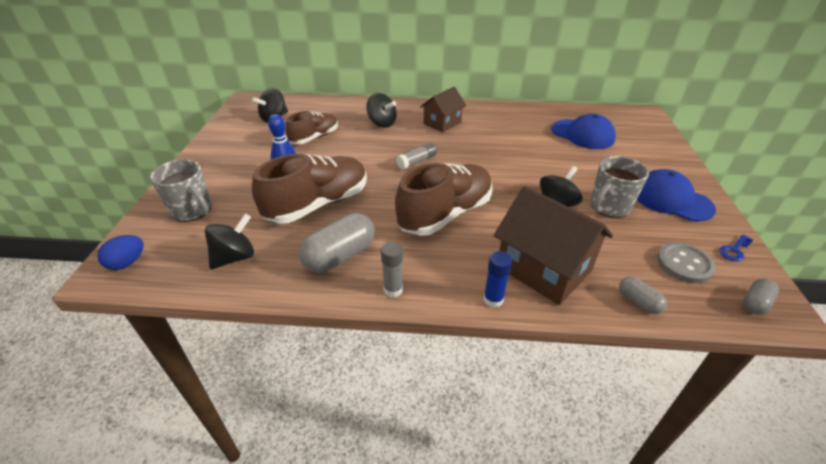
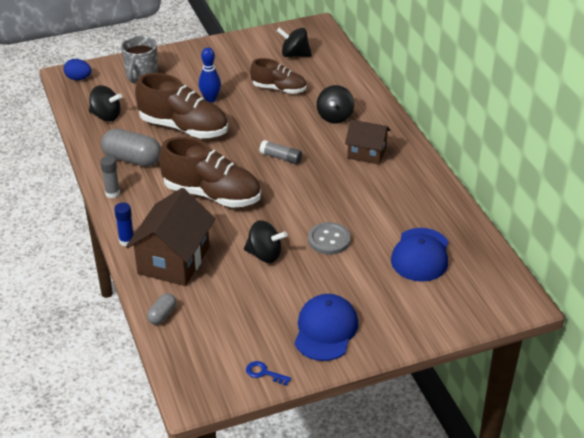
camera: 65 degrees right, 0 degrees up
grey mug [590,156,649,218] -> none
grey button [657,242,716,283] -> grey button moved to [308,222,351,255]
grey capsule [743,278,779,315] -> none

